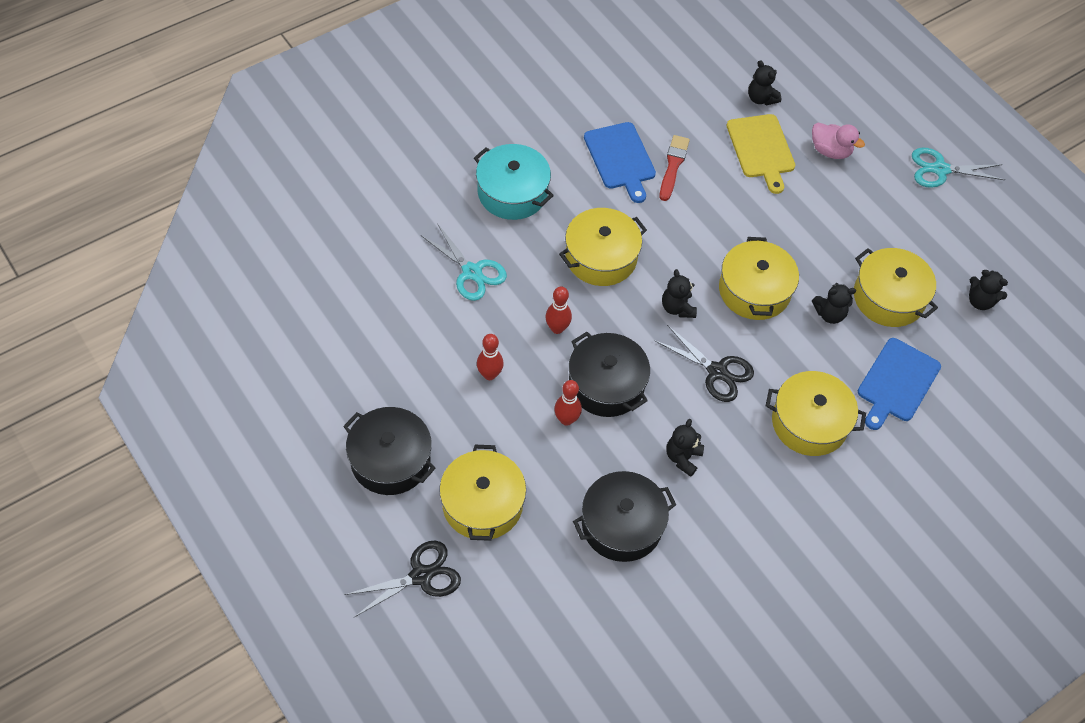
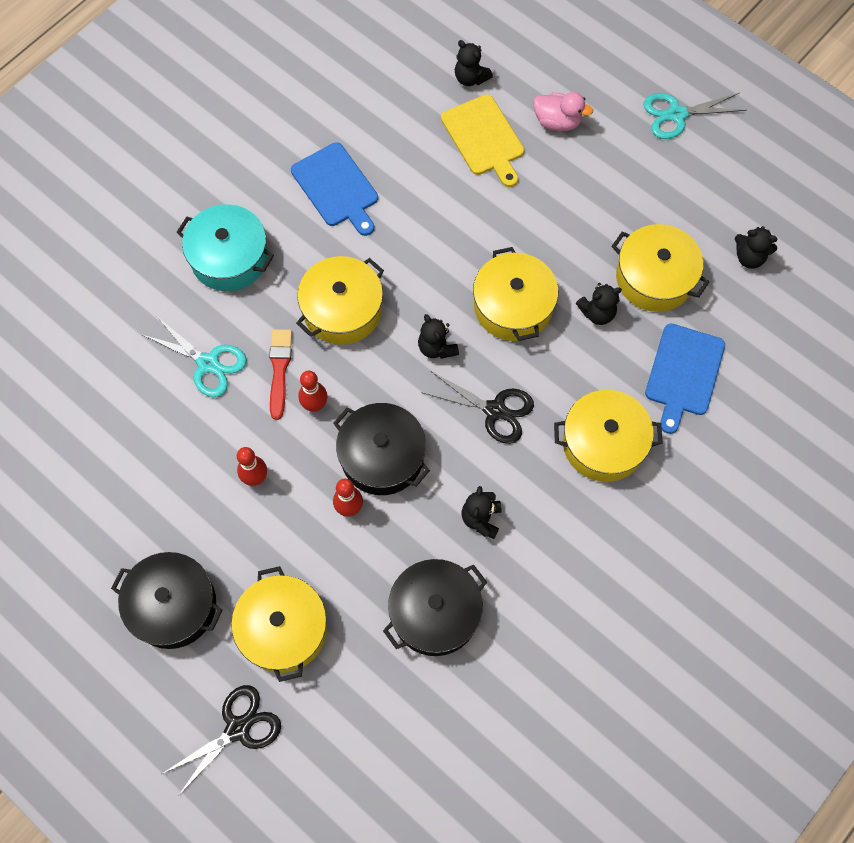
camera: 10 degrees left, 10 degrees up
red brush [659,135,690,201] -> red brush moved to [269,329,292,420]

